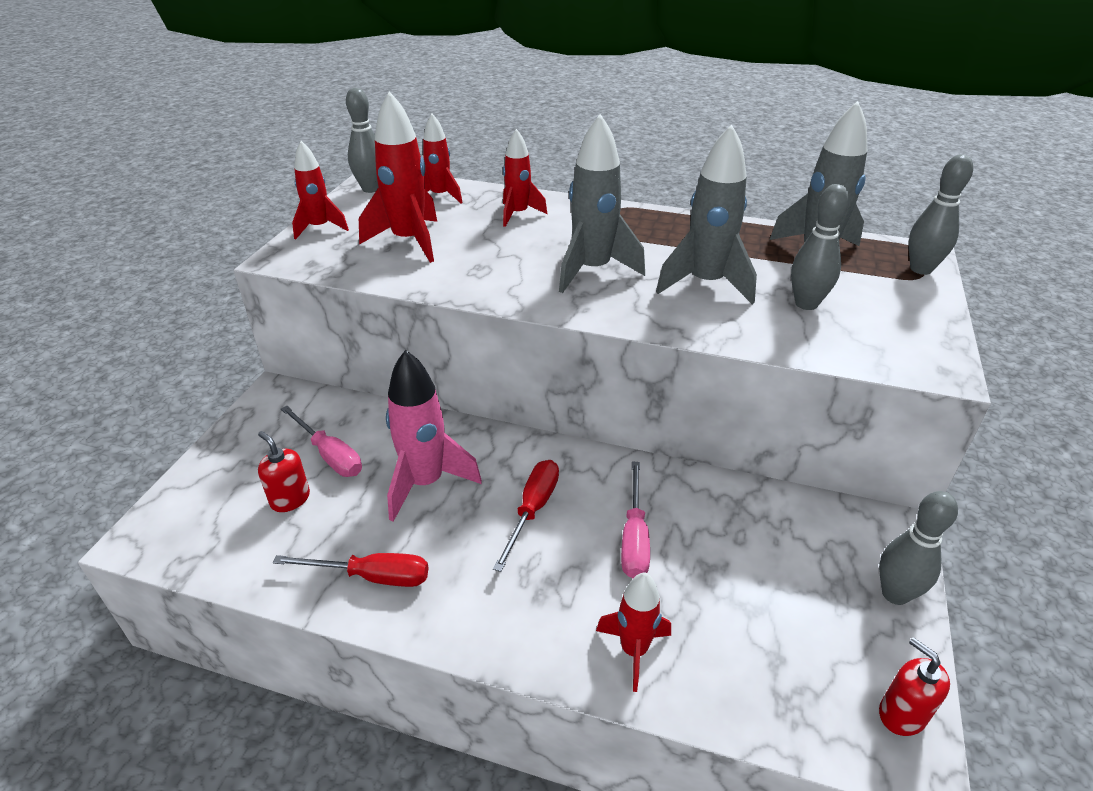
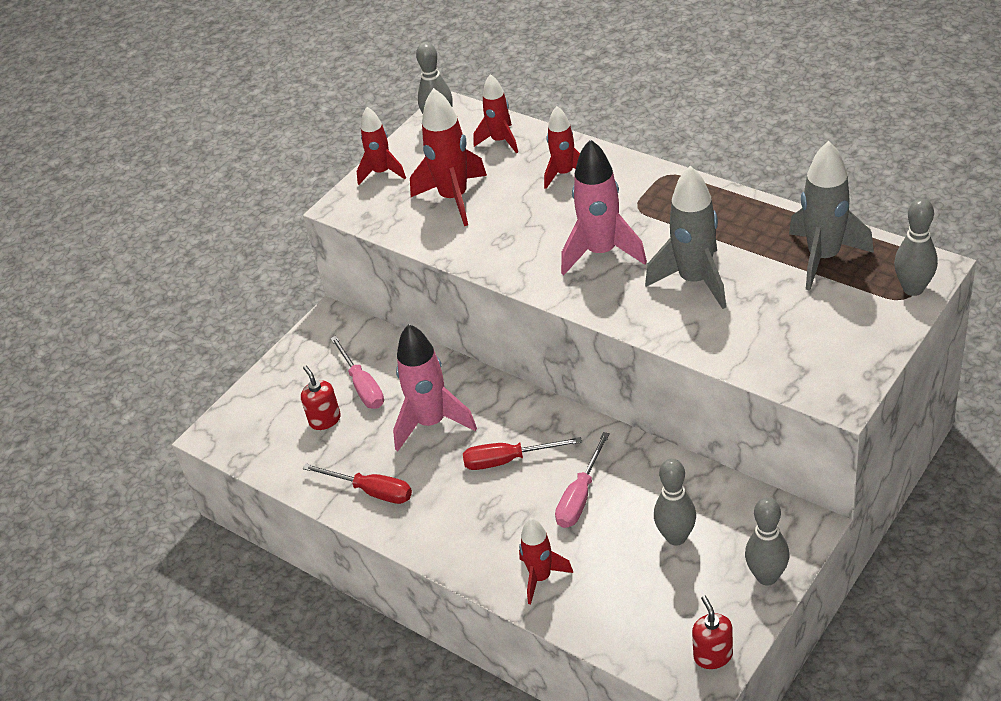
camera: 25 degrees right, 5 degrees up
red screwdriver [493,460,559,572] -> red screwdriver turned 135 degrees counterclockwise [463,437,582,470]
grey rocket [559,114,645,293] -> pink rocket [561,139,647,275]
grey bowling pin [791,184,850,310] -> grey bowling pin moved to [654,458,696,546]

